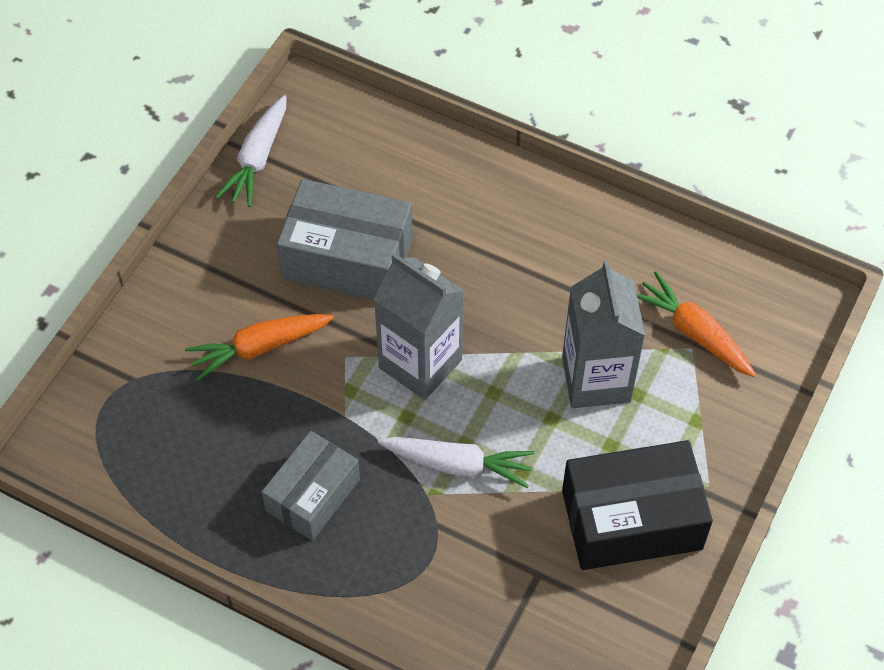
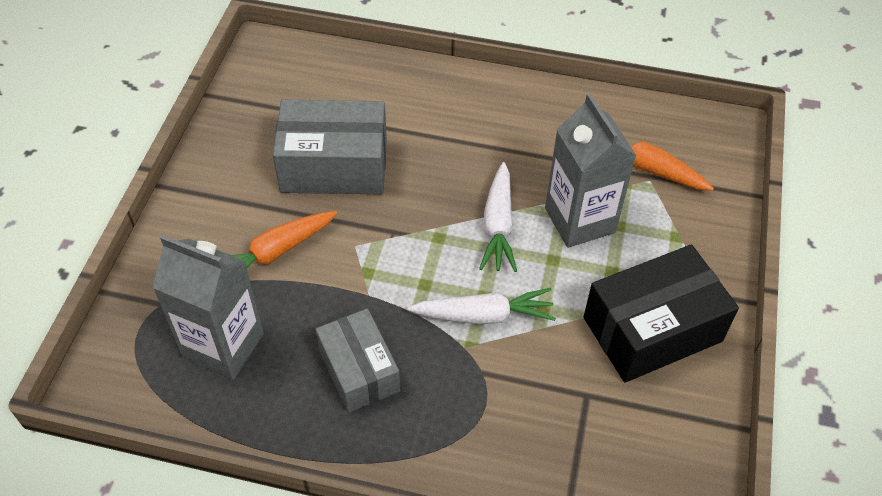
camera: 15 degrees left, 5 degrees down
white carrot [216,95,287,207] -> white carrot moved to [479,162,517,272]
grey box [262,431,360,541] -> grey box turned 45 degrees counterclockwise [315,309,400,413]
grey carton [374,253,464,400] -> grey carton moved to [153,235,264,380]

